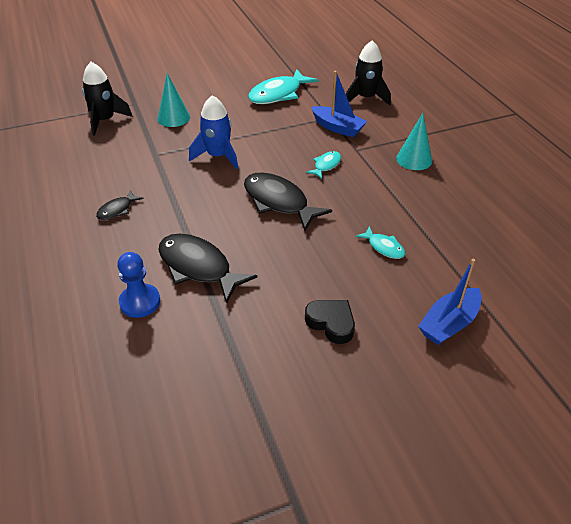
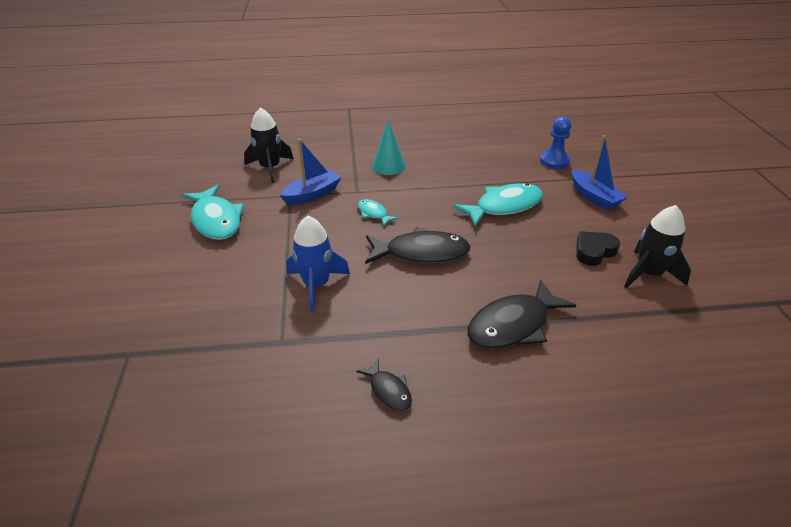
camera: 75 degrees left, 5 degrees down
black rocket [82,62,133,136] -> black rocket moved to [624,205,691,288]
blue pawn [117,252,160,318] -> blue pawn moved to [540,117,571,169]
turquoise cone [157,73,190,127] -> none
black fish [244,172,332,231] -> black fish turned 150 degrees counterclockwise [365,227,471,264]
turquoise fish [355,226,405,259] -> turquoise fish [453,183,543,226], size x1.98

